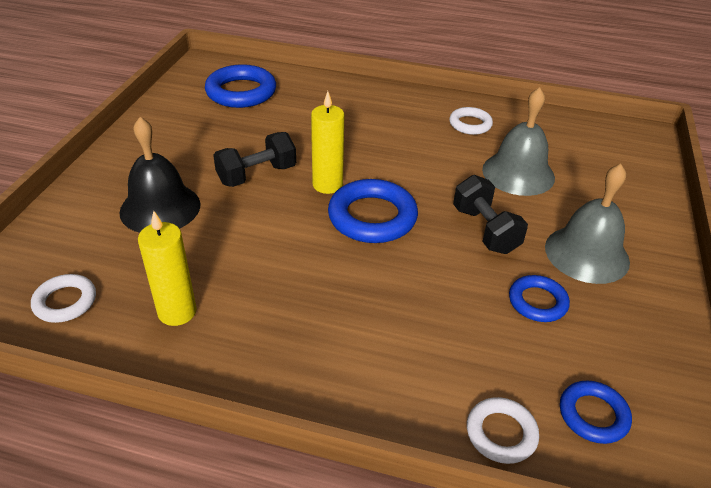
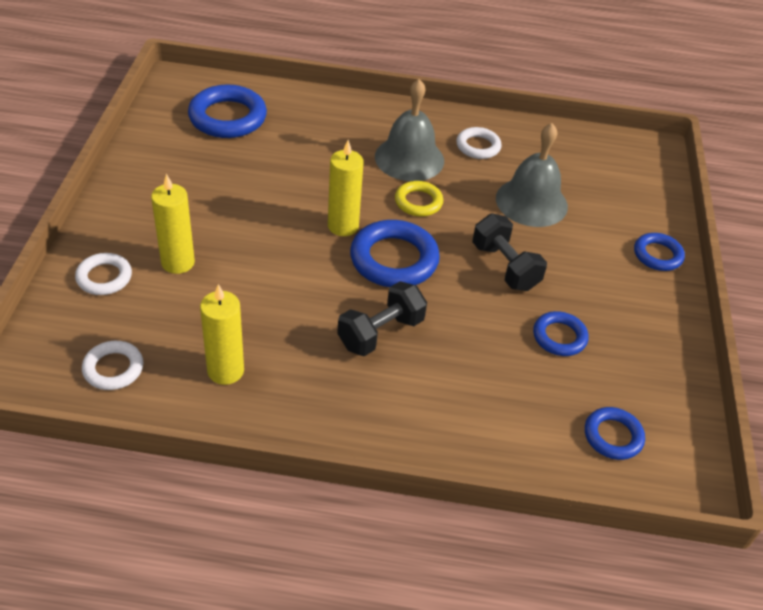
camera: 10 degrees left, 5 degrees up
black bell [119,117,201,233] -> yellow candle [151,174,195,274]
black dumbbell [213,132,296,187] -> black dumbbell moved to [337,281,427,356]
white ring [467,397,539,464] -> white ring moved to [75,253,132,295]
grey bell [545,164,630,284] -> grey bell moved to [375,79,444,181]
none -> yellow ring [395,181,443,216]
none -> blue ring [634,233,685,271]

